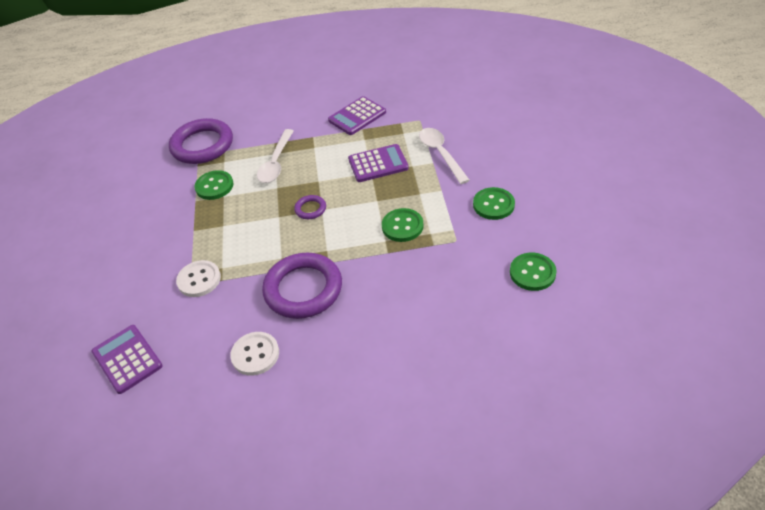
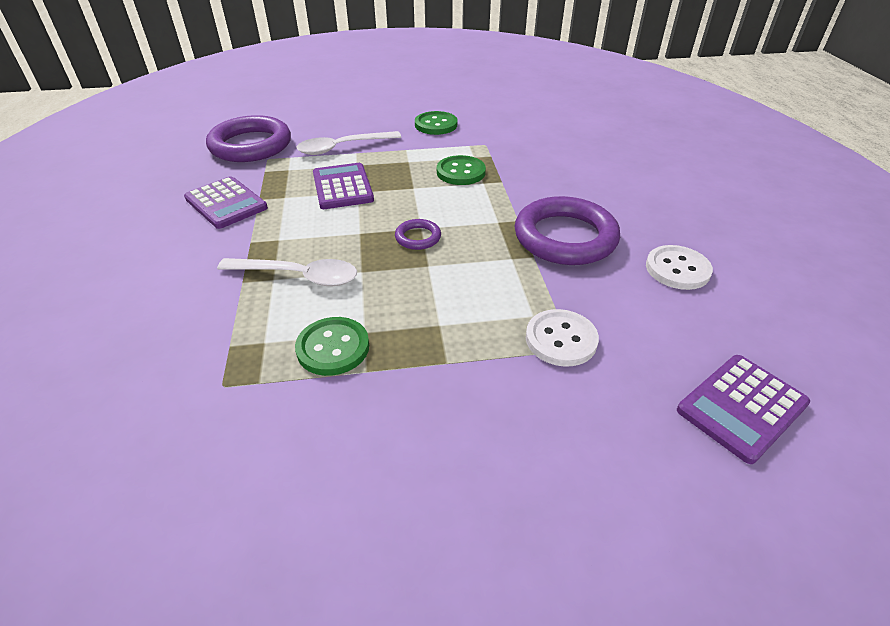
camera: 95 degrees left, 5 degrees down
purple ring [169,118,233,164] -> purple ring moved to [206,115,291,162]
green button [510,253,556,291] -> none

